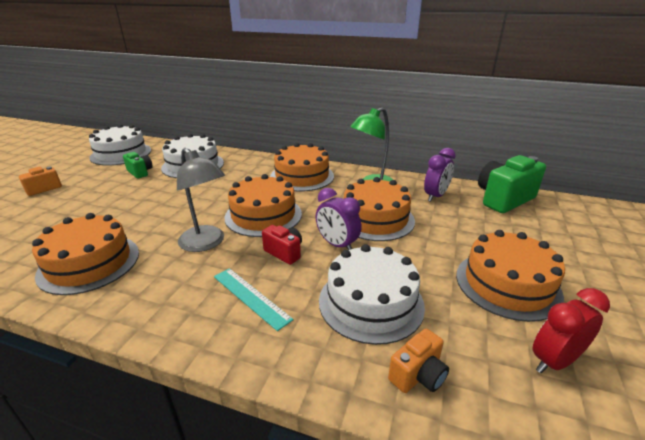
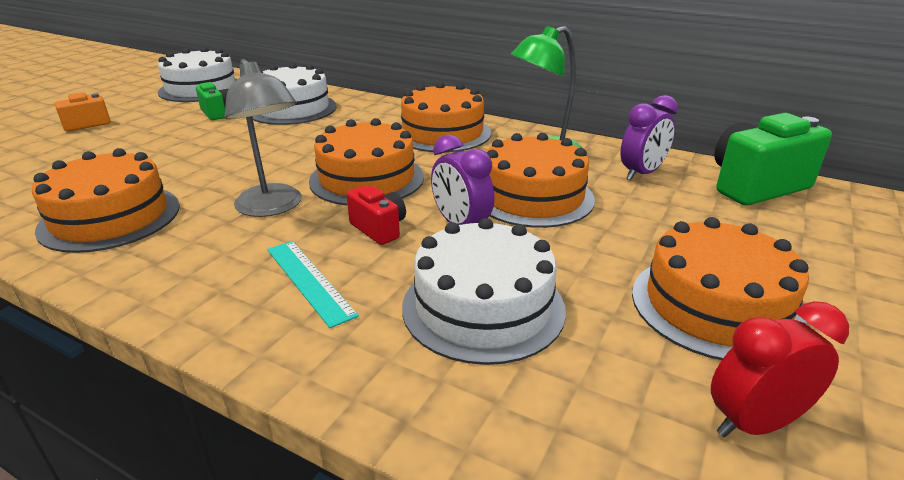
camera: 10 degrees right, 0 degrees up
orange camera [388,329,449,393] -> none

